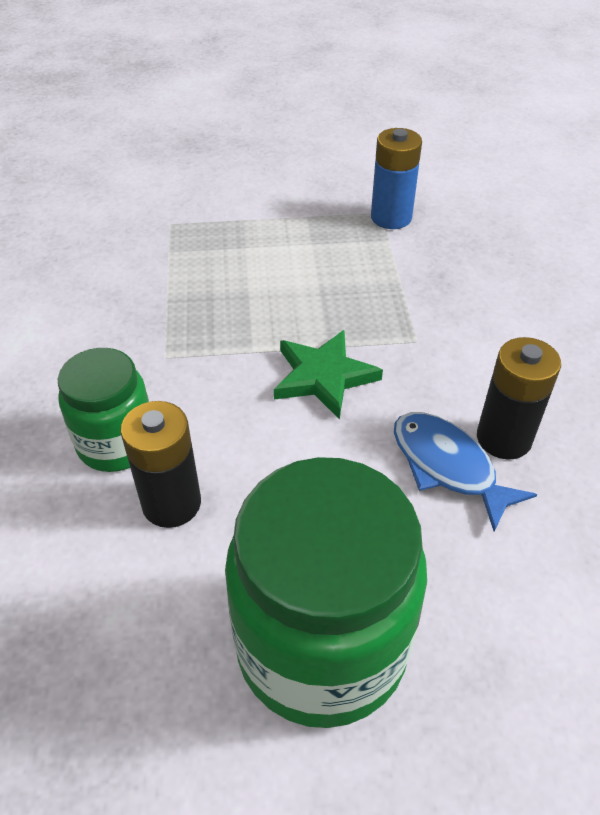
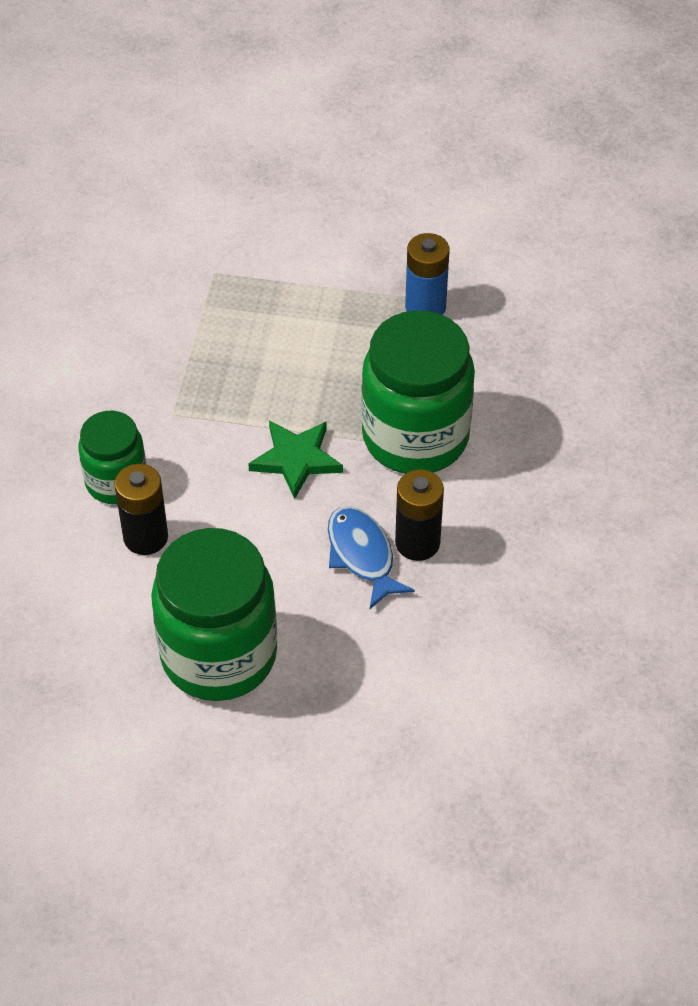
camera: 15 degrees right, 5 degrees up
none -> green jar [361,310,475,474]

